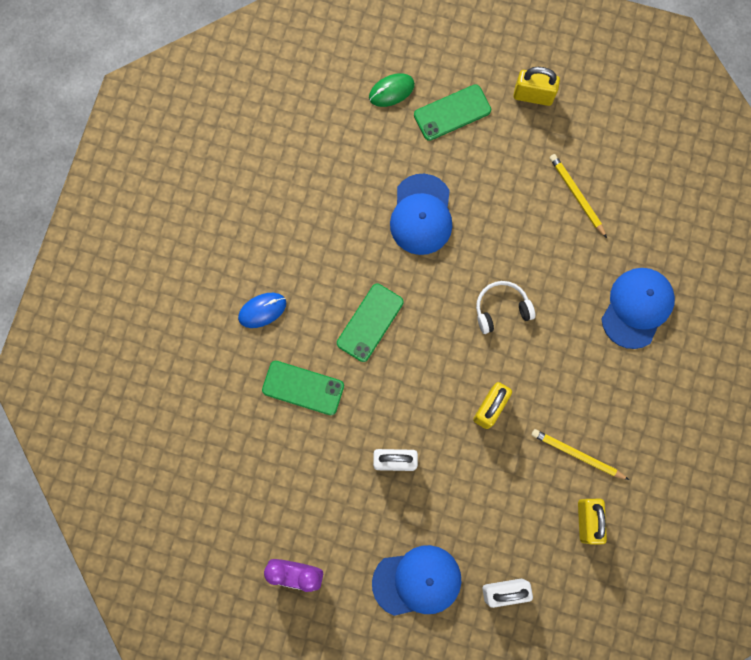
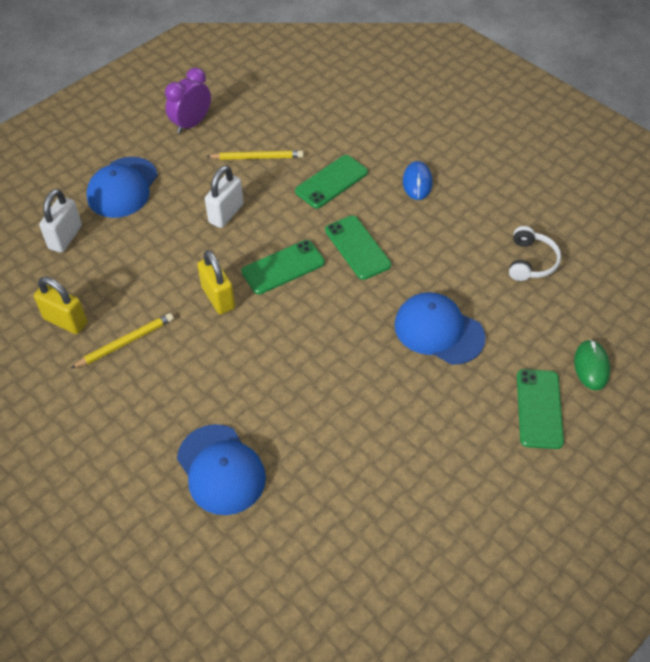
camera: 120 degrees right, 25 degrees down
white headphones [476,281,535,334] -> white headphones moved to [509,226,561,281]
yellow padlock [513,67,560,106] -> none
yellow pencil [549,154,607,238] -> yellow pencil moved to [206,150,304,160]
none -> green phone [241,240,325,294]

